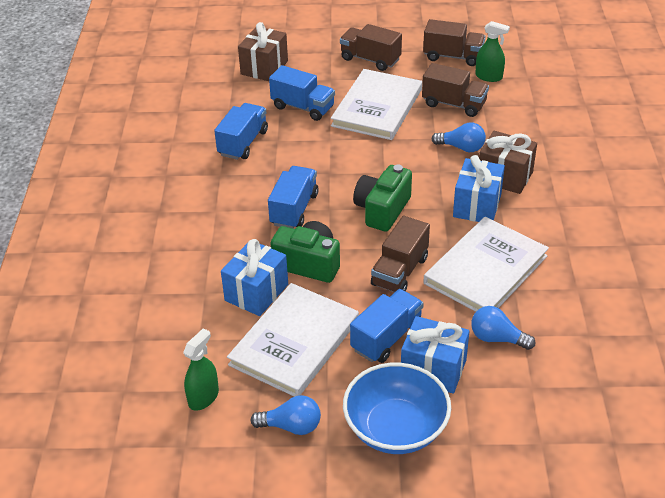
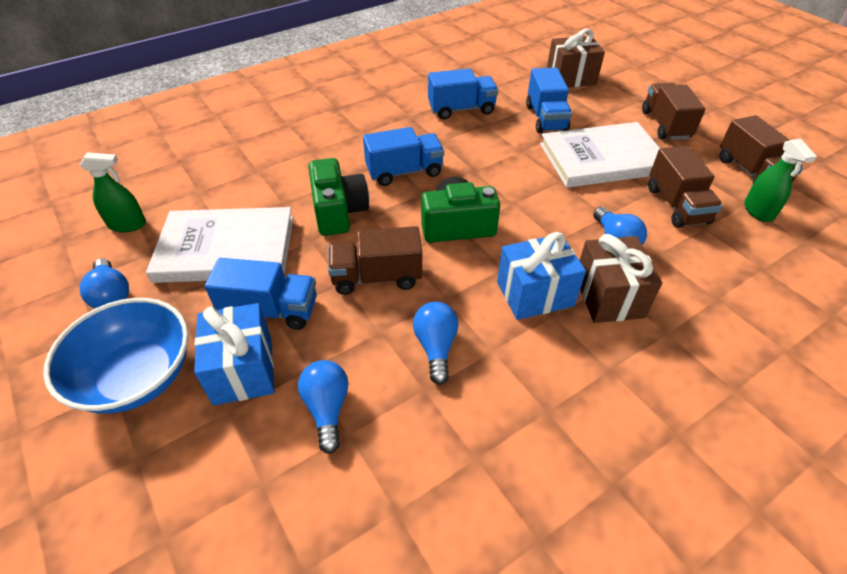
camera: 55 degrees right, 5 degrees up
blue gift [221,239,288,316] -> none
white book [424,217,549,312] -> blue light bulb [413,302,458,385]

